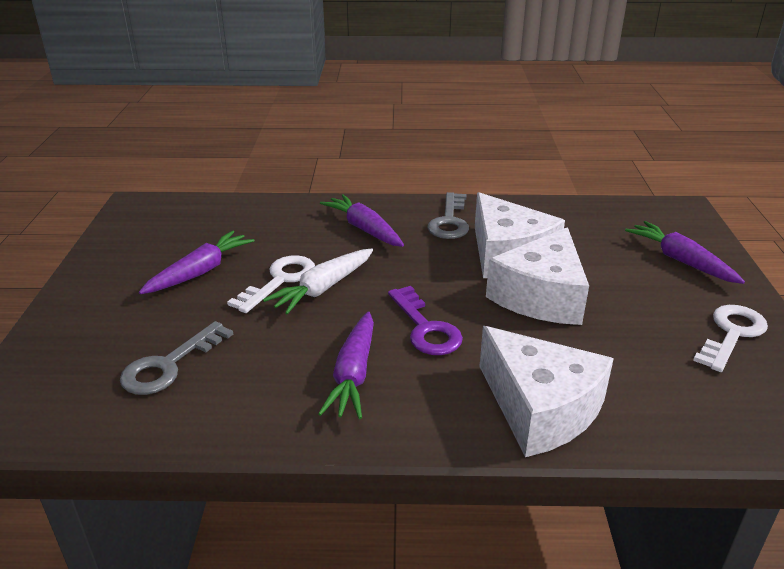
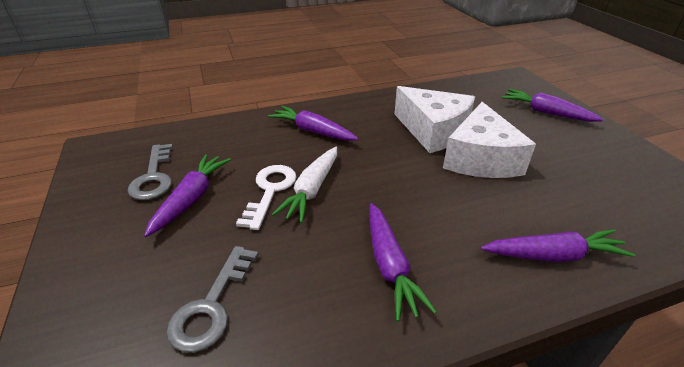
camera: 20 degrees left, 5 degrees up
purple key [388,286,463,355] -> none
grey key [427,192,469,239] -> grey key moved to [127,144,173,200]
white cheese [479,326,614,457] -> purple carrot [481,229,635,262]
white key [693,305,768,372] -> none

